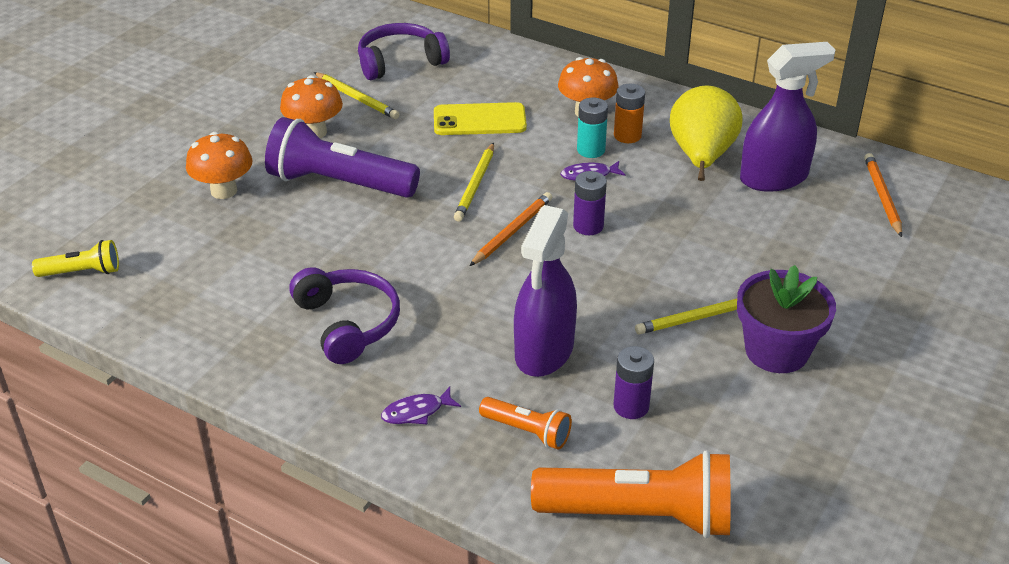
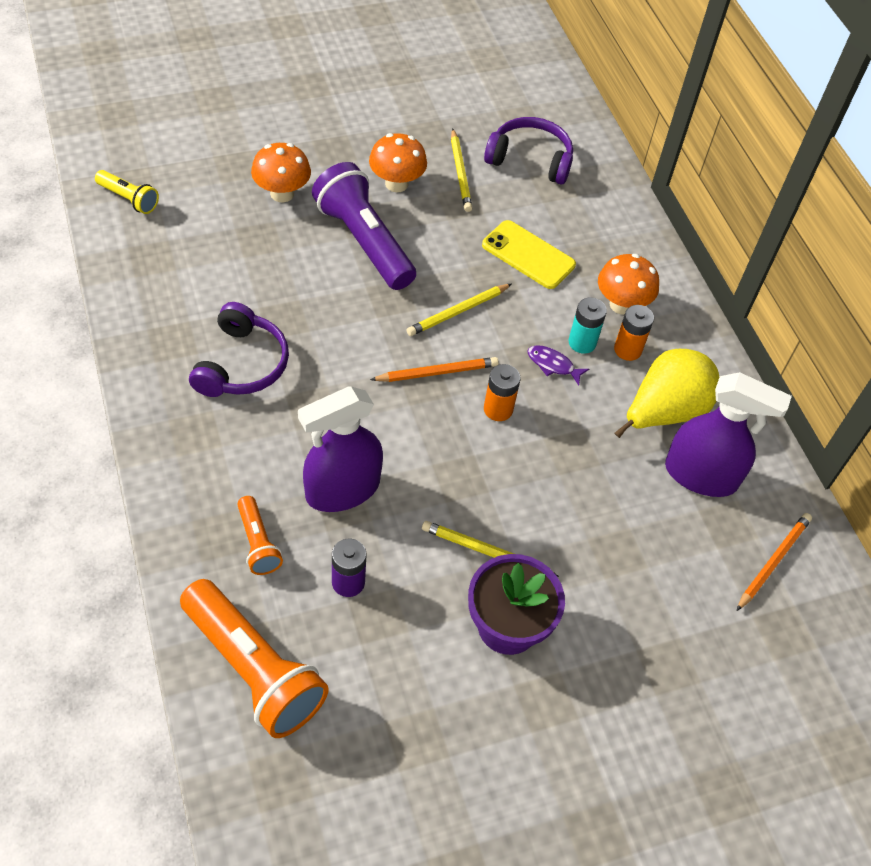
camera: 35 degrees right, 15 degrees up
purple fish [381,387,461,424] -> none
purple battery [573,171,607,235] -> orange battery [484,364,521,421]

